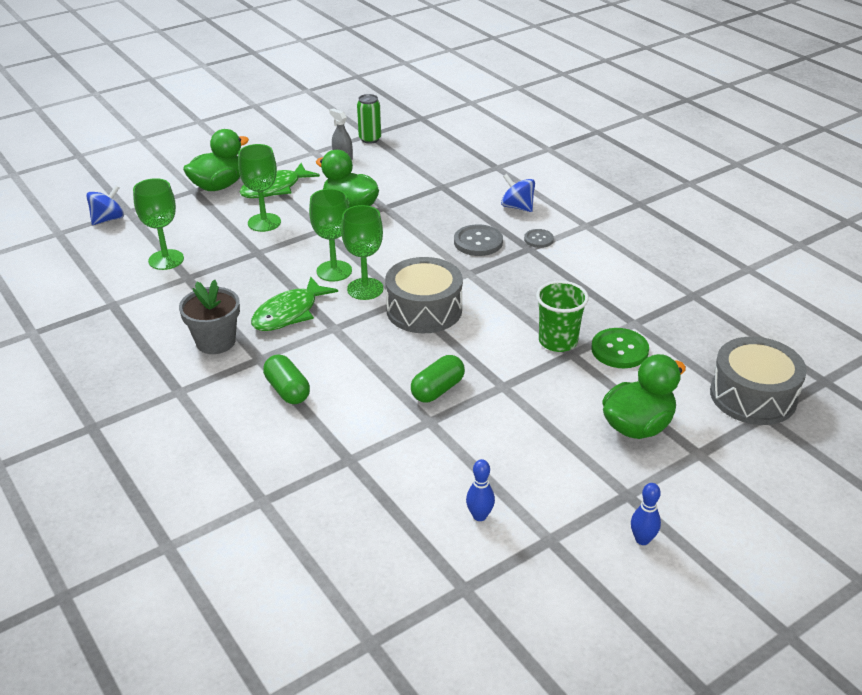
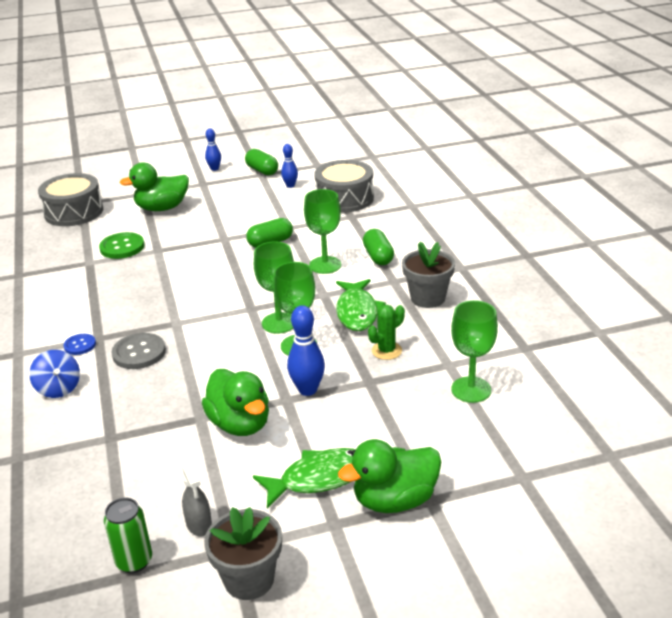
camera: 160 degrees left, 5 degrees down
blue spinning top [86,185,124,225] -> none
green goblet [238,144,281,232] -> green goblet moved to [304,189,341,274]
green fish [251,277,338,331] -> green fish turned 120 degrees clockwise [336,279,386,331]
grey drum [385,257,463,333] -> grey drum moved to [314,160,374,213]
grey button [524,229,554,248] -> blue button [64,334,96,355]
green cup [536,281,589,352] -> none
none -> grey flower pot [204,507,282,600]
none -> green capsule [245,149,278,175]
none -> blue bowling pin [287,305,325,396]
none -> green cactus [368,305,405,360]

